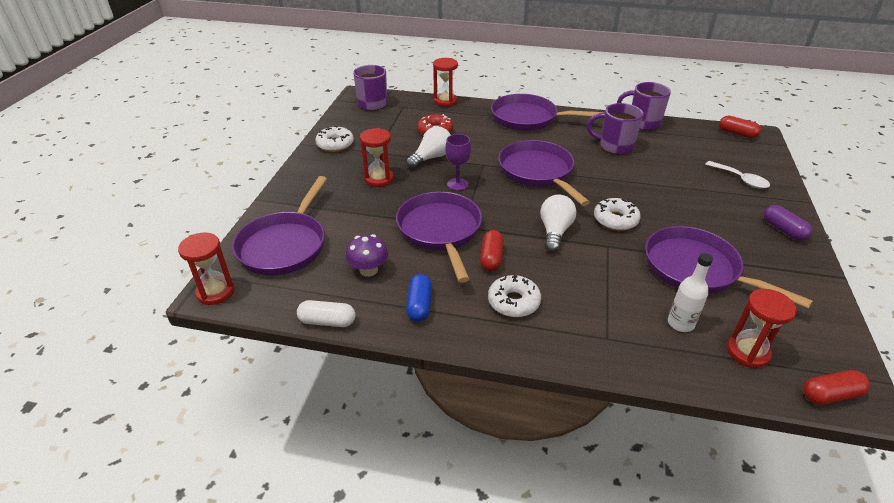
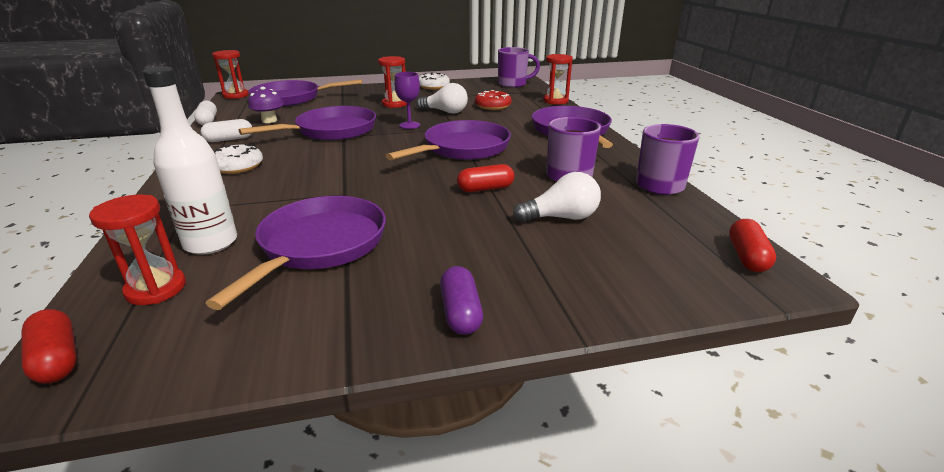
camera: 65 degrees right, 10 degrees down
blue capsule [406,274,432,322] -> white capsule [201,119,252,142]
red capsule [480,230,504,271] -> red capsule moved to [457,164,514,192]
white light bulb [540,194,576,253] -> white light bulb moved to [513,172,601,222]
white donut [594,198,641,231] -> none
white bottle [668,253,713,332] -> white bottle [142,66,237,255], size x1.58
white spoon [705,161,770,189] -> none
purple capsule [764,205,813,241] -> purple capsule turned 45 degrees counterclockwise [440,266,483,335]

